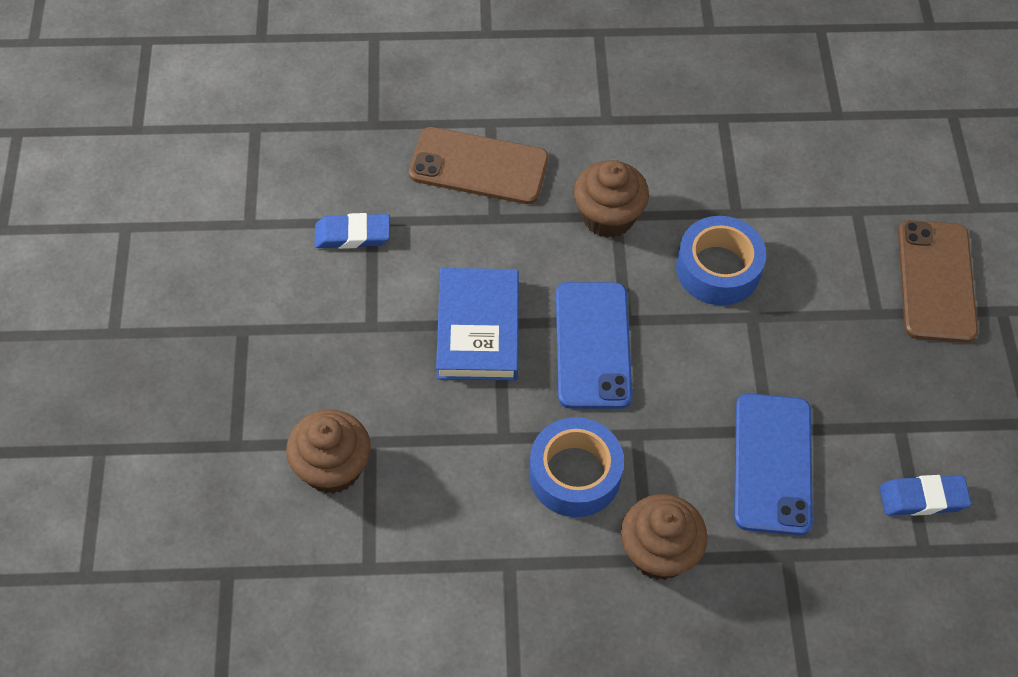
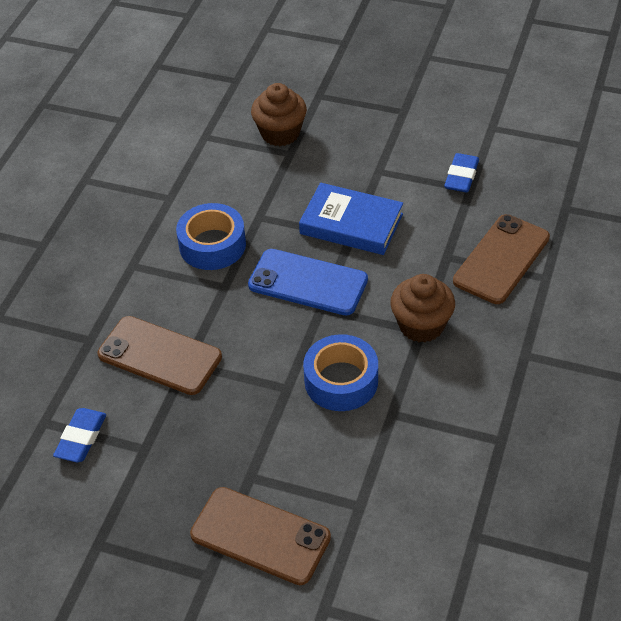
camera: 115 degrees right, 10 degrees down
brown cupcake [621,494,708,580] -> none
blue phone [734,393,813,535] -> brown phone [97,316,222,395]

